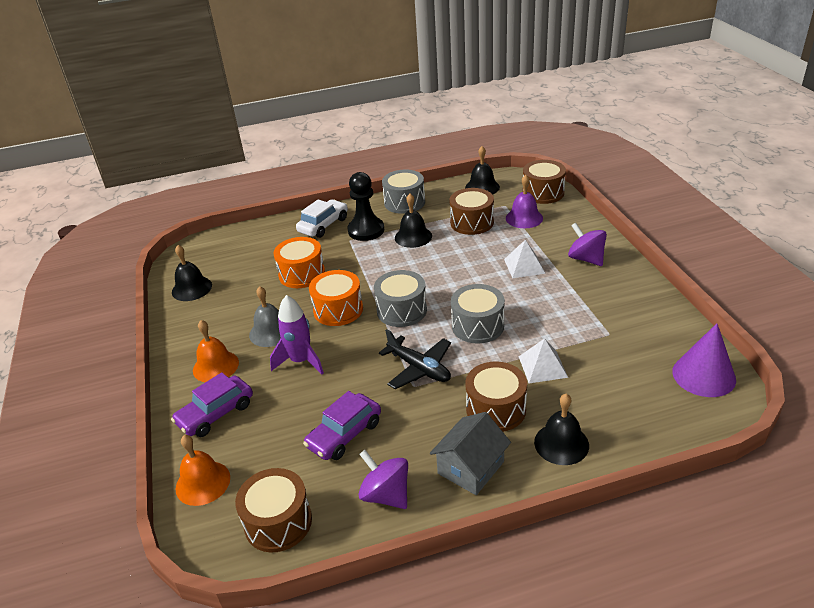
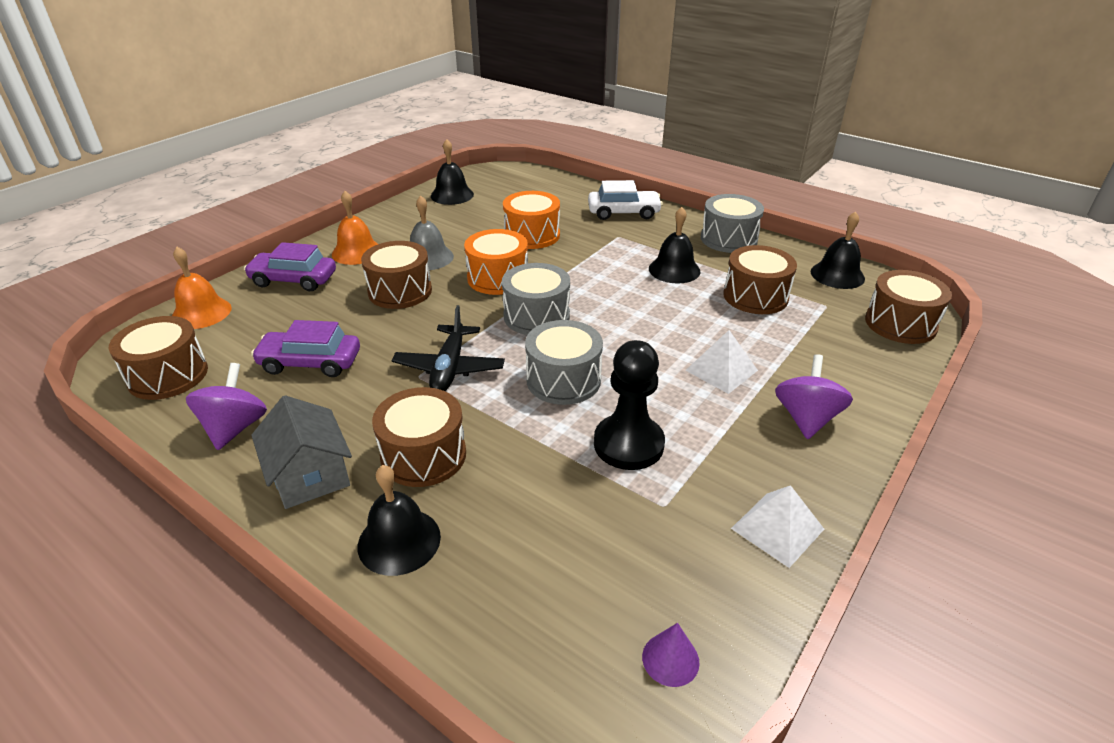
camera: 50 degrees right, 0 degrees up
purple rocket [270,295,324,374] -> brown drum [361,241,432,309]
black pawn [347,172,384,241] -> black pawn moved to [594,340,665,470]
grey house [430,412,511,495] -> grey house turned 60 degrees clockwise [251,395,352,509]
purple bell [506,175,543,228] -> none
white pyramid [519,338,568,383] -> white pyramid moved to [731,485,824,568]
purple cone [672,323,736,397] -> purple cone [642,623,700,687], size x0.50

